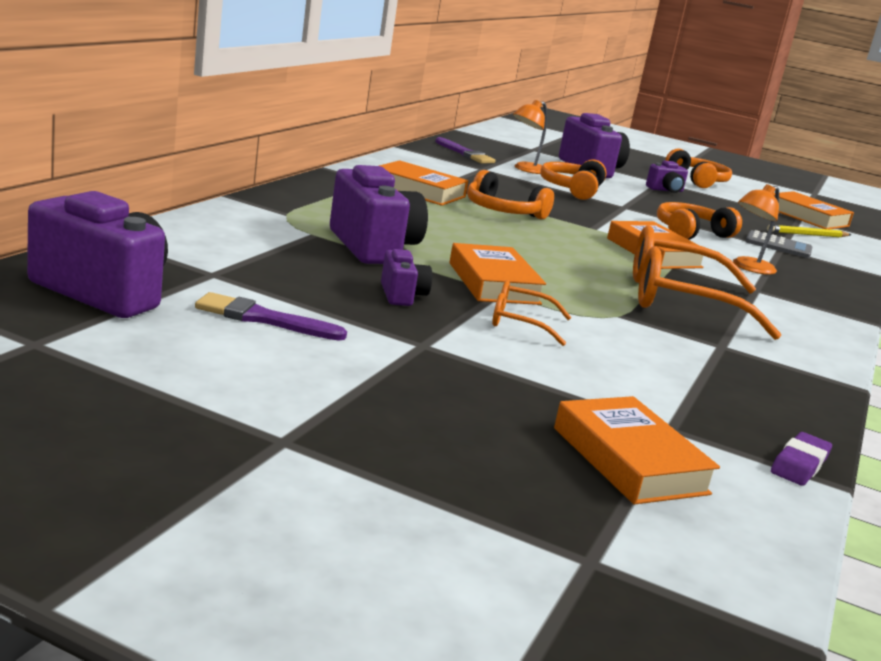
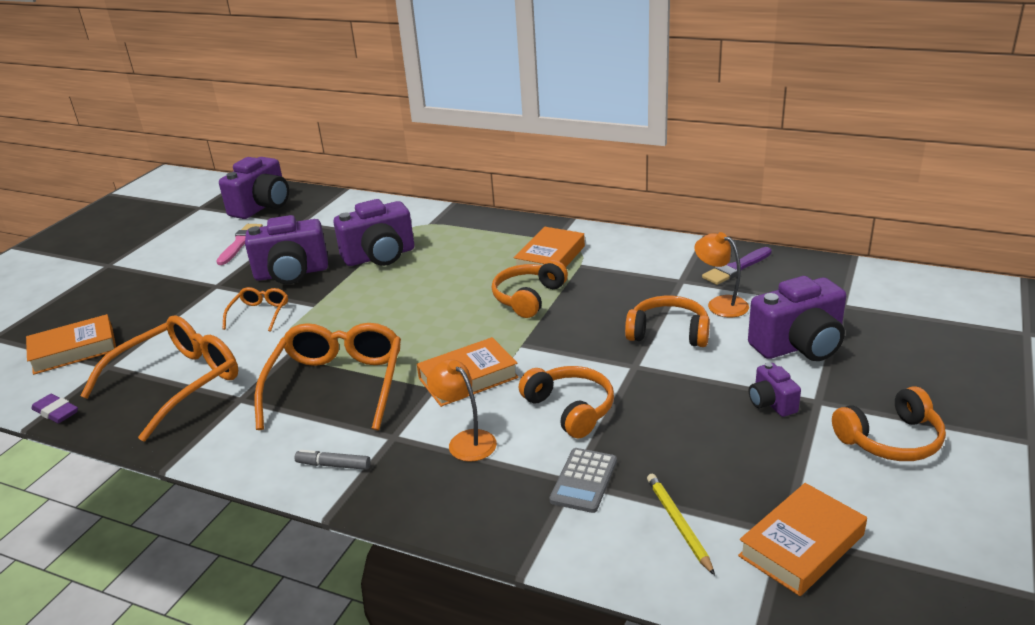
camera: 95 degrees right, 10 degrees up
purple brush [195,292,347,341] -> pink brush [216,224,263,265]
purple camera [381,249,432,306] -> purple camera [245,215,328,284], size x1.96
orange book [449,243,546,305] -> none
none -> orange glasses [80,315,238,442]
none -> grey marker [295,450,371,470]

